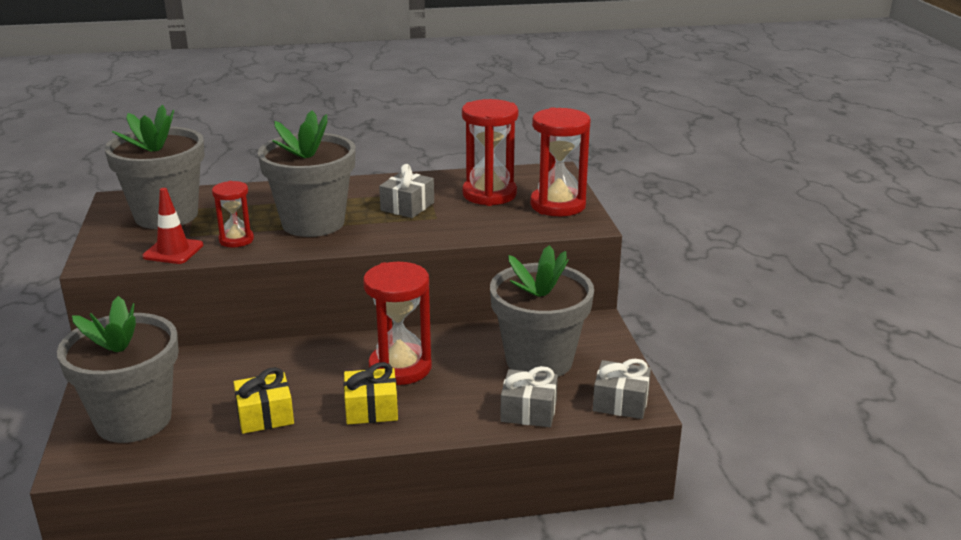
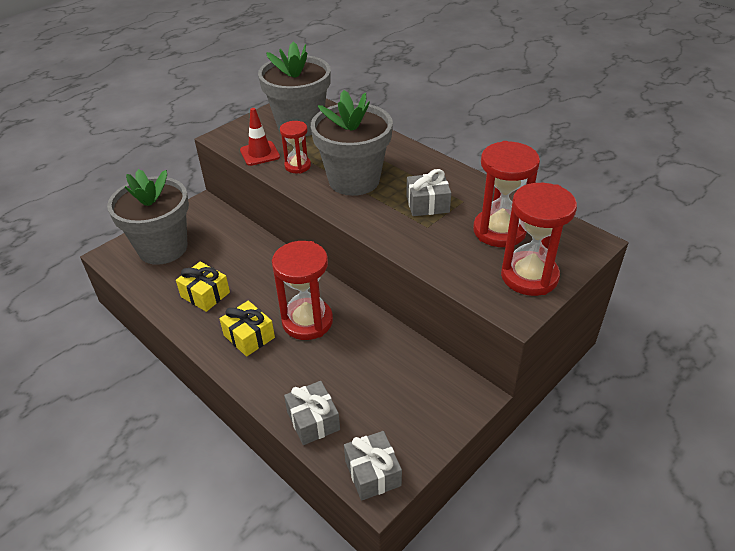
camera: 55 degrees right, 15 degrees up
grey flower pot [490,245,594,377] -> none

